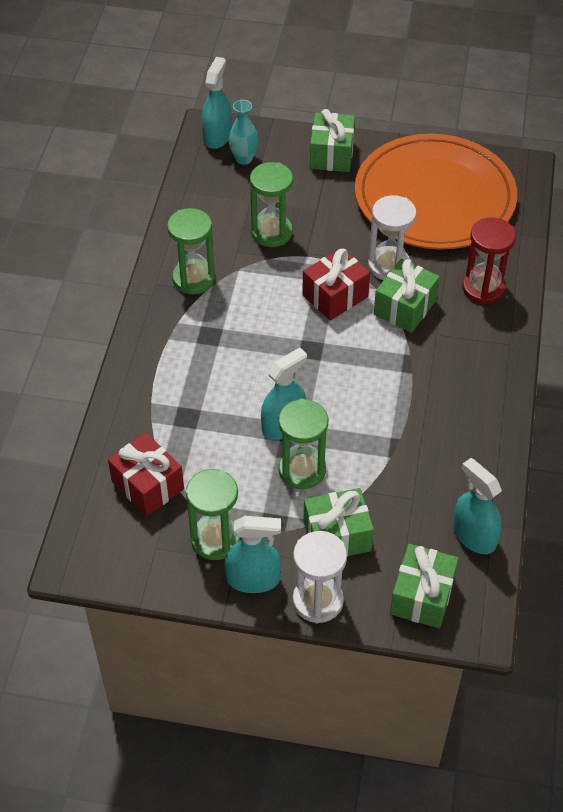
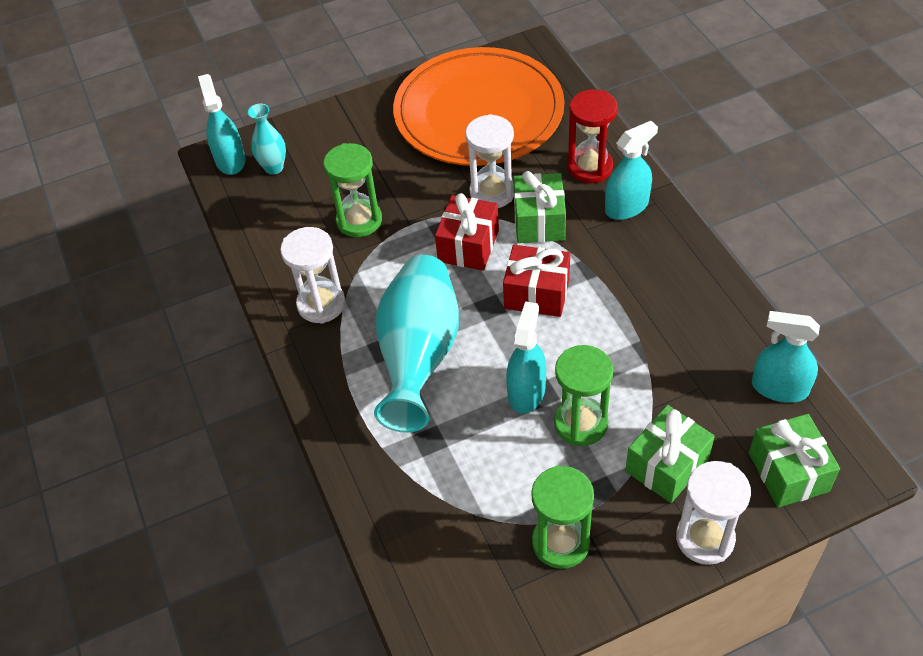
camera: 30 degrees left, 0 degrees up
red gift [108,433,184,516] -> red gift moved to [503,245,570,317]
green hourglass [167,208,215,294] -> white hourglass [280,227,346,324]
turquoise spray bottle [224,516,281,593] -> turquoise spray bottle moved to [605,121,658,220]
green gift [310,109,355,172] -> none
none -> turquoise vase [374,255,459,433]

